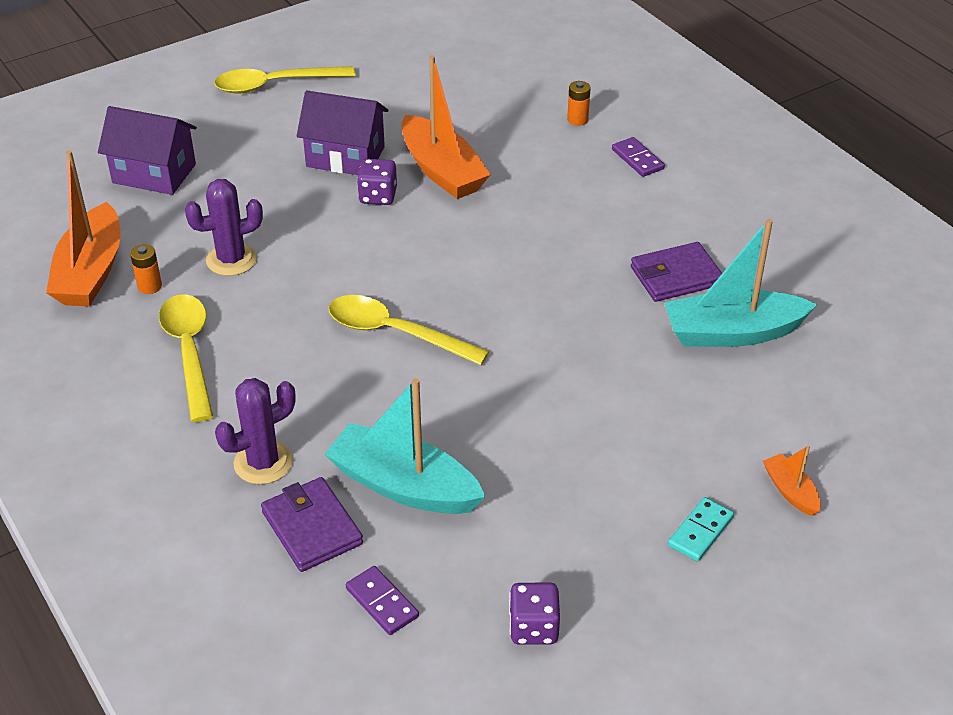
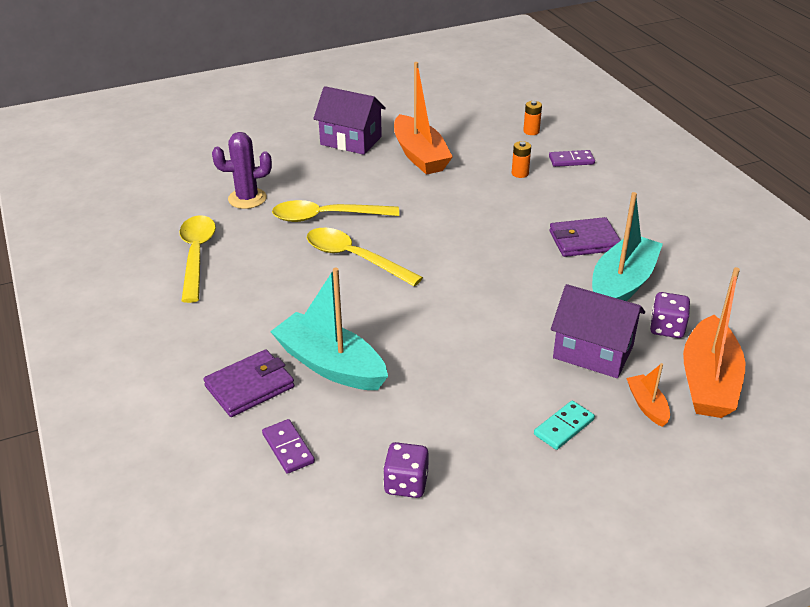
camera: 10 degrees right, 5 degrees down
orange boat [46,150,121,307] -> orange boat moved to [683,267,745,418]
purple house [98,106,197,195] -> purple house moved to [551,284,645,378]
orange battery [130,244,162,294] -> orange battery moved to [512,141,531,178]
yellow spoon [214,66,356,94] -> yellow spoon moved to [272,200,399,222]
purple cactus [215,378,296,484] -> none
purple wallet [261,477,363,572] -> purple wallet turned 75 degrees clockwise [203,349,294,417]
purple dice [357,159,397,205] -> purple dice moved to [650,292,690,338]
purple domino [612,137,665,177] -> purple domino turned 75 degrees counterclockwise [549,150,595,167]
turquoise boat [664,219,817,347] -> turquoise boat turned 120 degrees clockwise [592,192,663,301]

